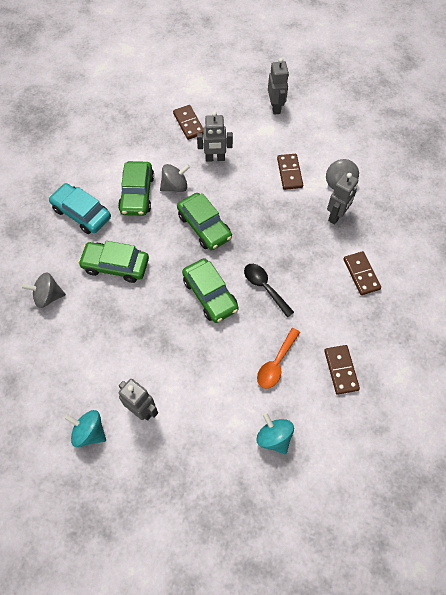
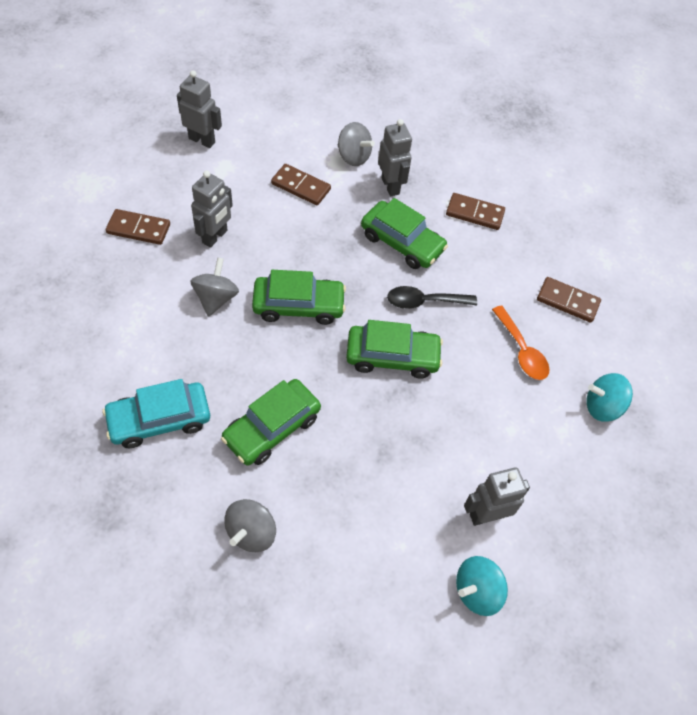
camera: 60 degrees left, 5 degrees down
green car [118,161,154,216] -> green car moved to [361,198,448,269]

